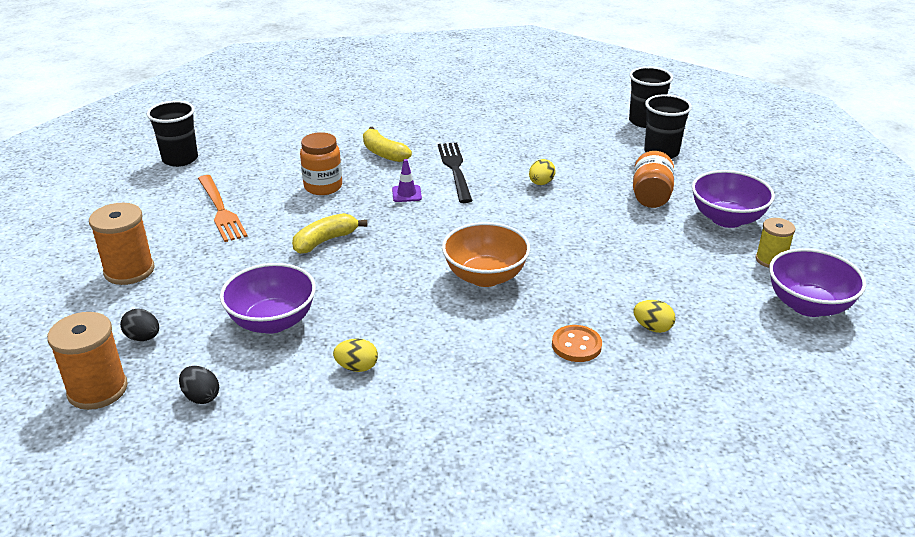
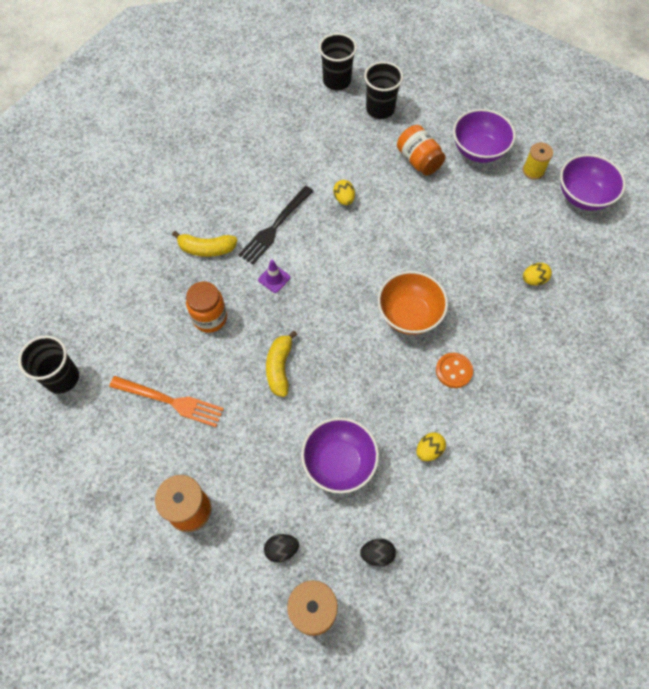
camera: 45 degrees left, 30 degrees up
black fork [438,143,473,203] -> black fork turned 90 degrees counterclockwise [238,186,313,265]
orange button [552,325,602,362] -> orange button moved to [436,353,473,388]

